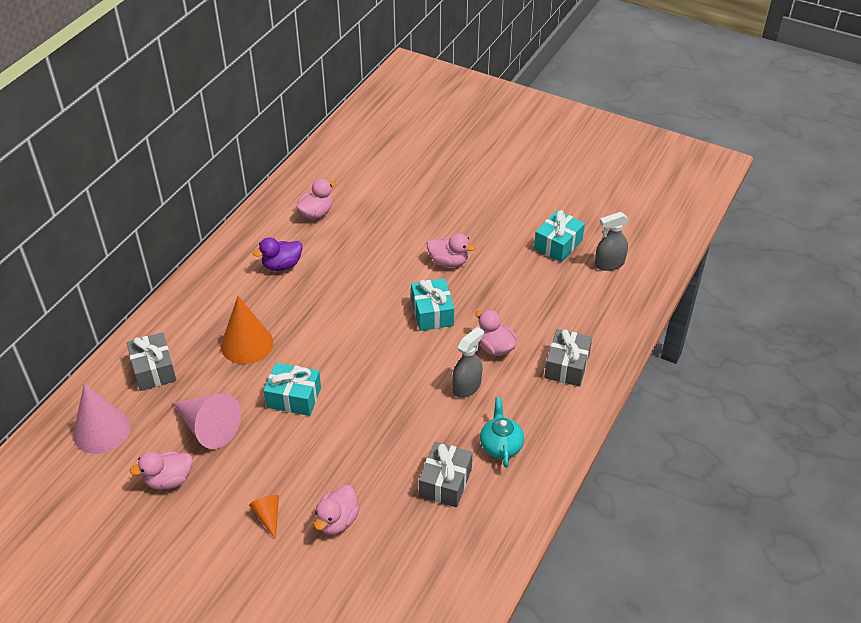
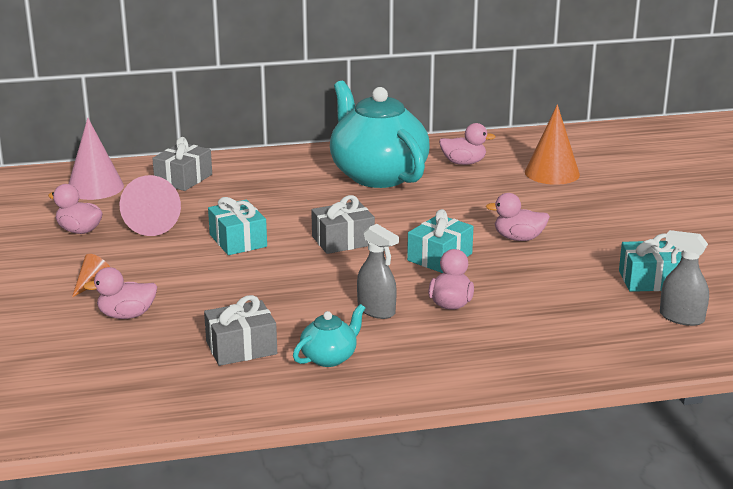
camera: 50 degrees right, 20 degrees down
orange cone [221,296,273,364] -> orange cone moved to [525,104,580,185]
purple duck [253,238,302,271] -> turquoise teapot [330,80,430,188]
pink duck [427,233,476,267] -> pink duck turned 120 degrees clockwise [486,193,550,241]
grey spray bottle [452,327,484,398] -> grey spray bottle turned 45 degrees clockwise [357,224,399,319]
grey gift [544,329,592,387] -> grey gift moved to [311,195,375,254]

